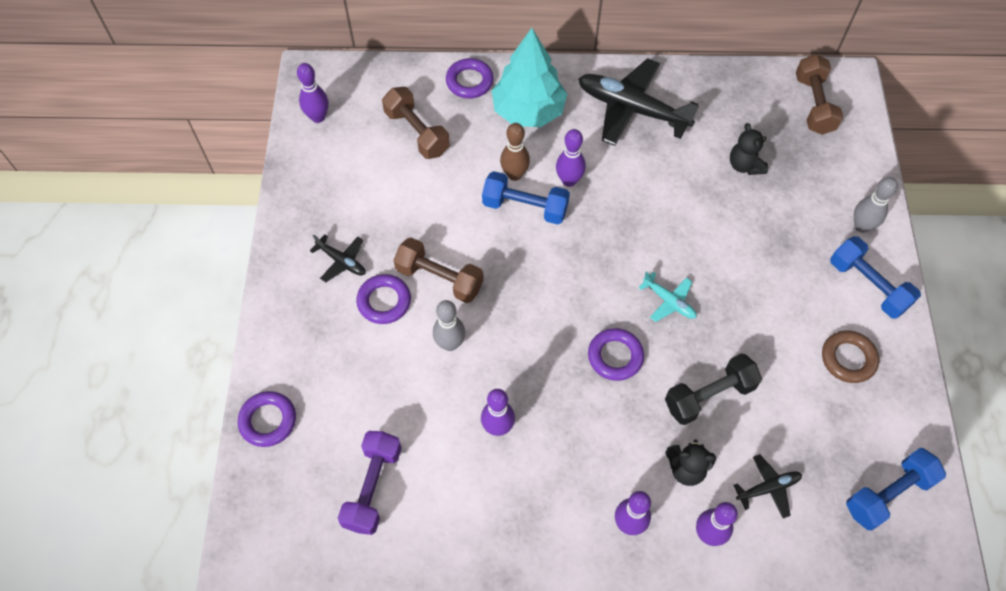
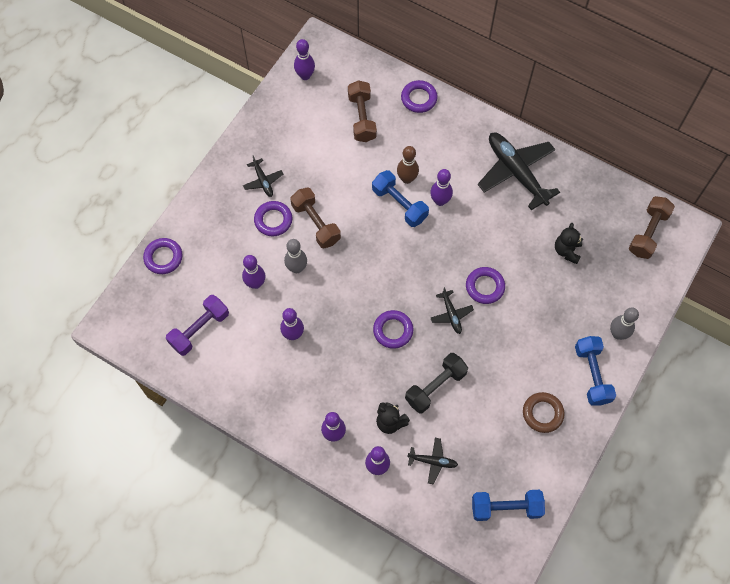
camera: 30 degrees right, 5 degrees up
turquoise tree [492,28,567,127] -> none
turquoise plane [638,272,696,322] -> black plane [431,287,474,334]
black dumbbell [665,353,762,425] -> black dumbbell turned 45 degrees counterclockwise [405,353,468,414]
none -> purple bowling pin [242,255,265,289]
none -> purple ring [466,267,505,304]

